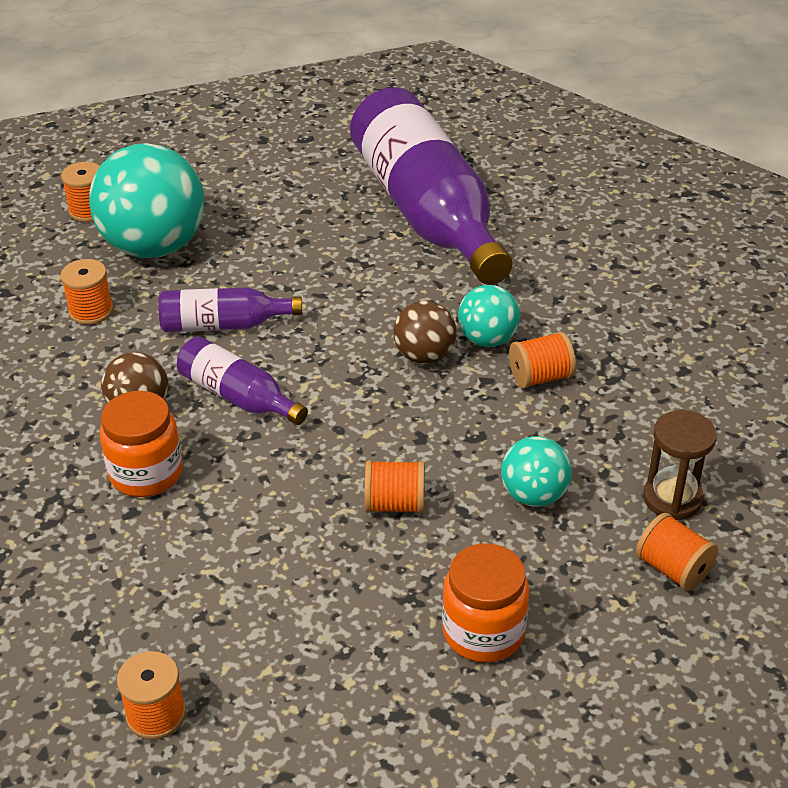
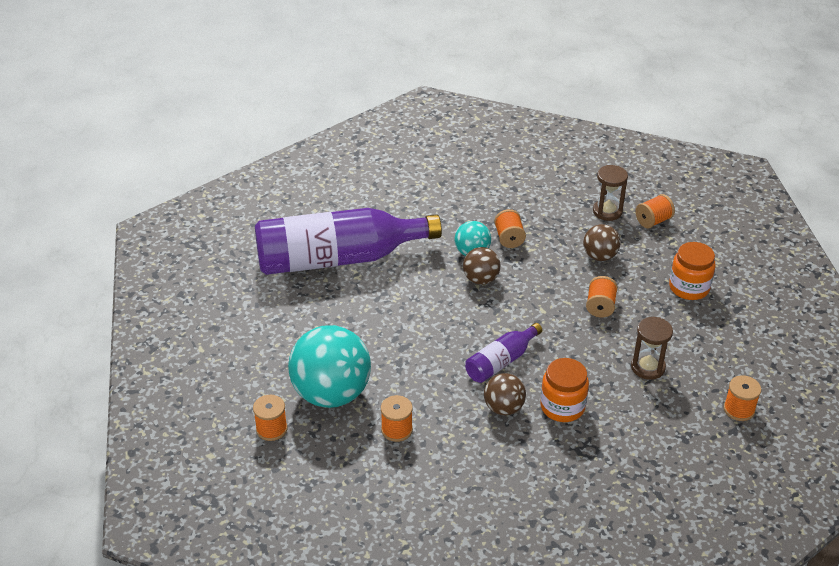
camera: 80 degrees left, 0 degrees up
purple bottle [158,287,302,332] -> none
turquoise ball [501,436,572,507] -> brown ball [583,224,621,261]
none -> brown hourglass [631,317,673,380]

